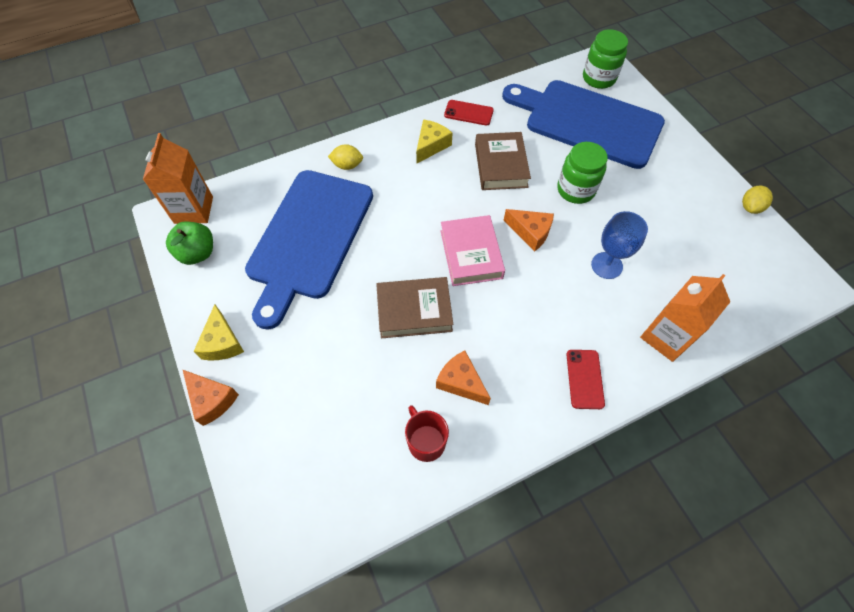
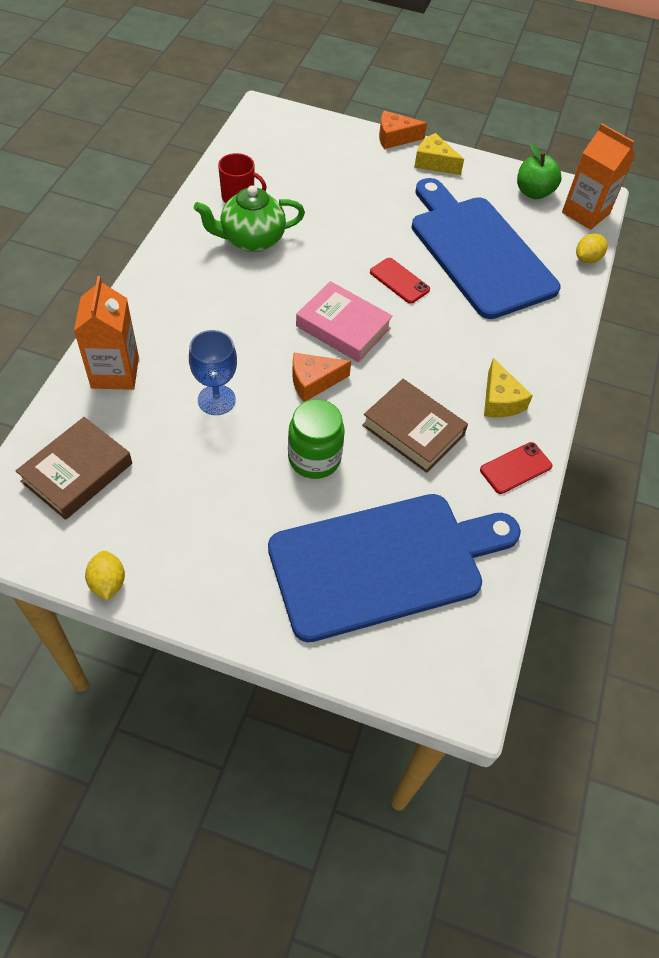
camera: 130 degrees right, 5 degrees down
yellow lemon [328,144,363,170] -> yellow lemon moved to [576,233,608,263]
brown book [376,277,453,338] -> brown book moved to [16,417,132,520]
orange cheese [436,350,491,405] -> green teapot [194,185,305,252]
red phone [566,350,605,409] -> red phone moved to [370,258,430,304]
green jar [583,29,628,89] -> none

